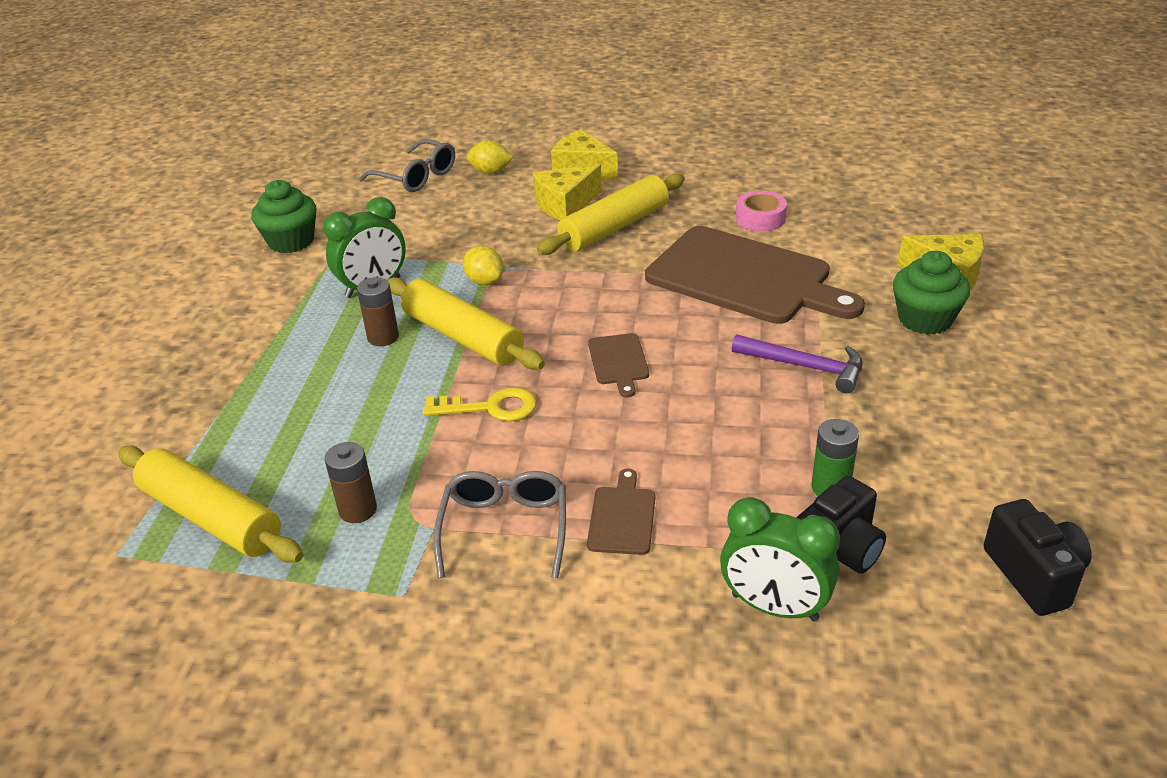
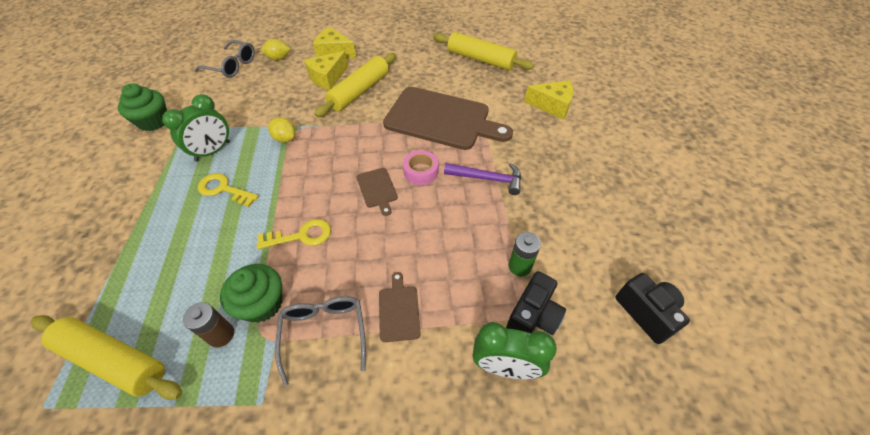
camera: 15 degrees left, 15 degrees up
brown battery [357,277,399,346] -> yellow key [198,173,259,207]
yellow rolling pin [387,277,545,370] -> yellow rolling pin moved to [433,32,534,70]
pink tape [736,191,787,232] -> pink tape moved to [403,150,438,185]
green cupcake [893,251,970,335] -> green cupcake moved to [220,264,282,323]

